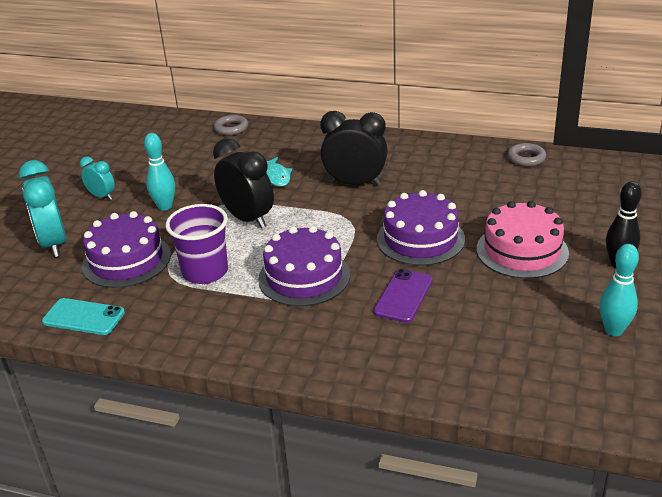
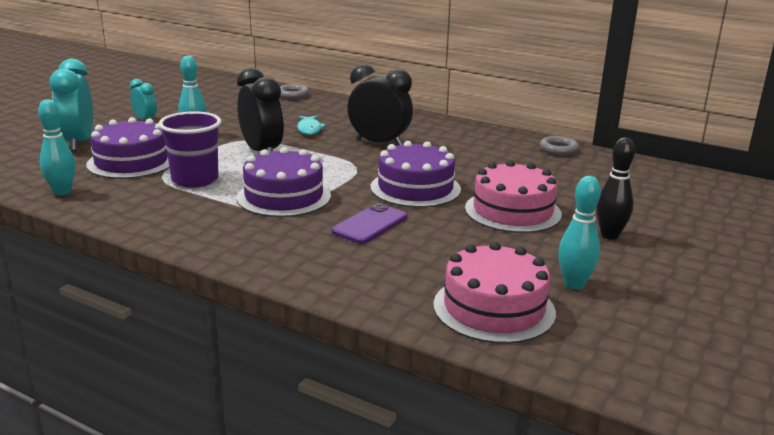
camera: 10 degrees right, 10 degrees down
turquoise phone [42,298,125,335] -> turquoise bowling pin [38,99,76,195]
none -> pink cake [433,242,556,344]

